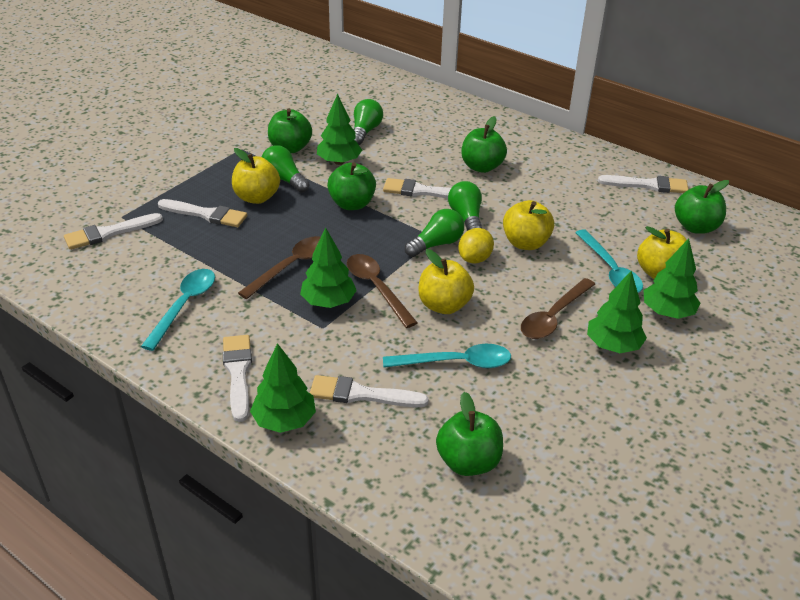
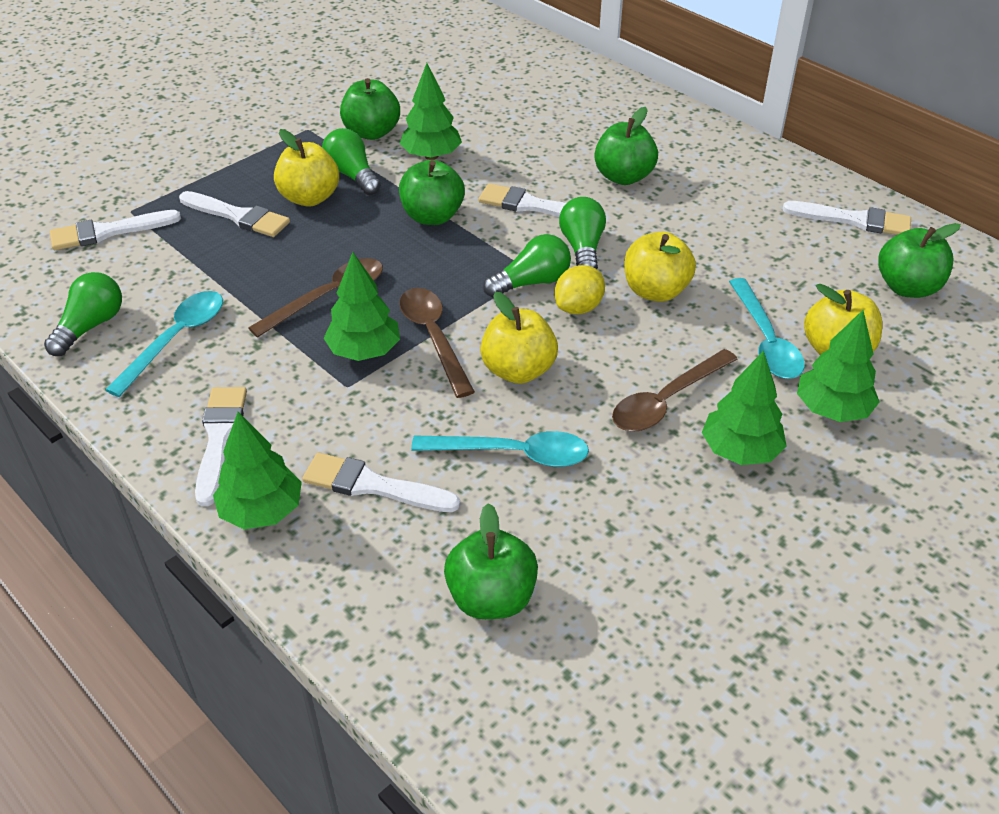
camera: 10 degrees right, 5 degrees up
green light bulb [354,99,383,145] -> green light bulb moved to [44,272,122,356]

